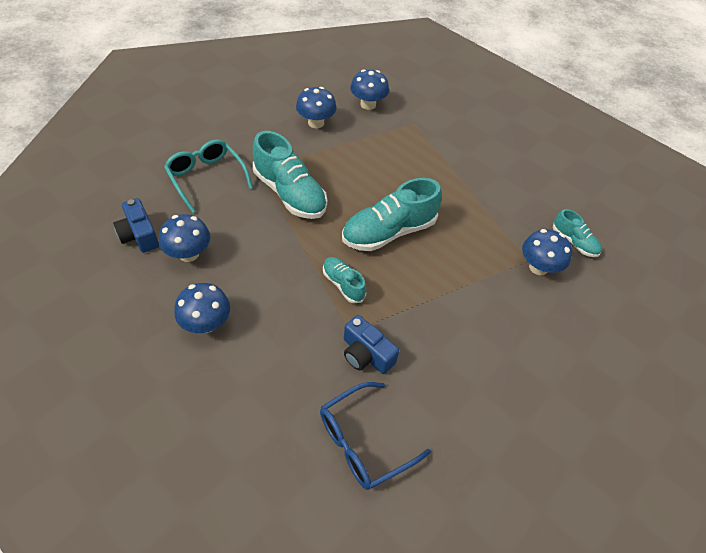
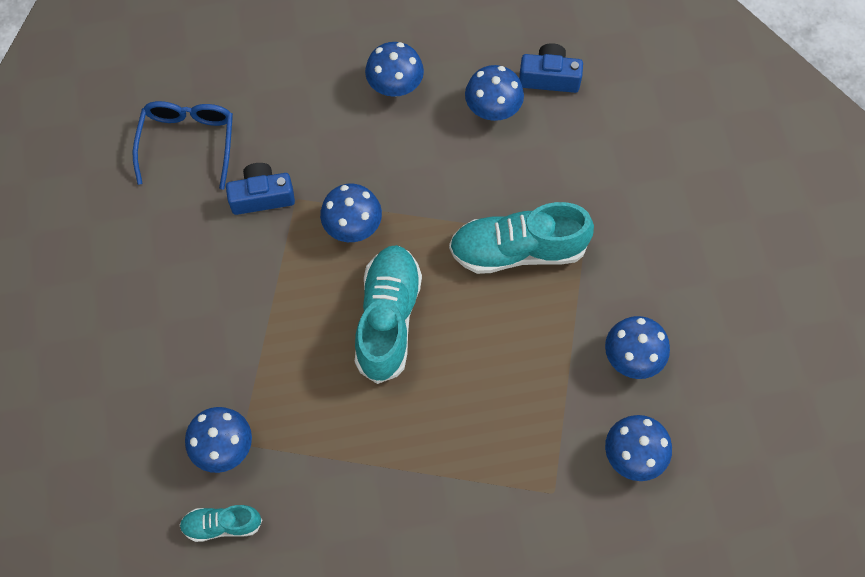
camera: 130 degrees right, 15 degrees up
turquoise glasses [164,140,253,213] -> none
turquoise shoe [323,257,366,303] -> blue mushroom [320,184,382,242]

